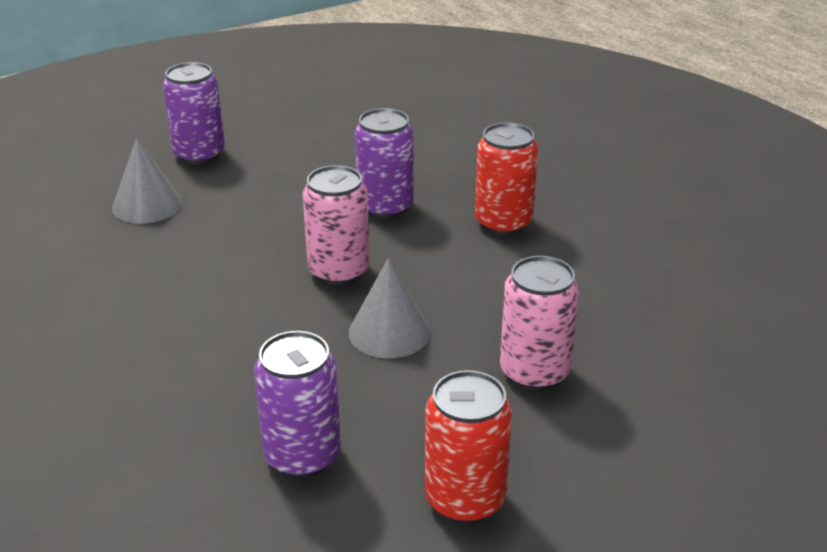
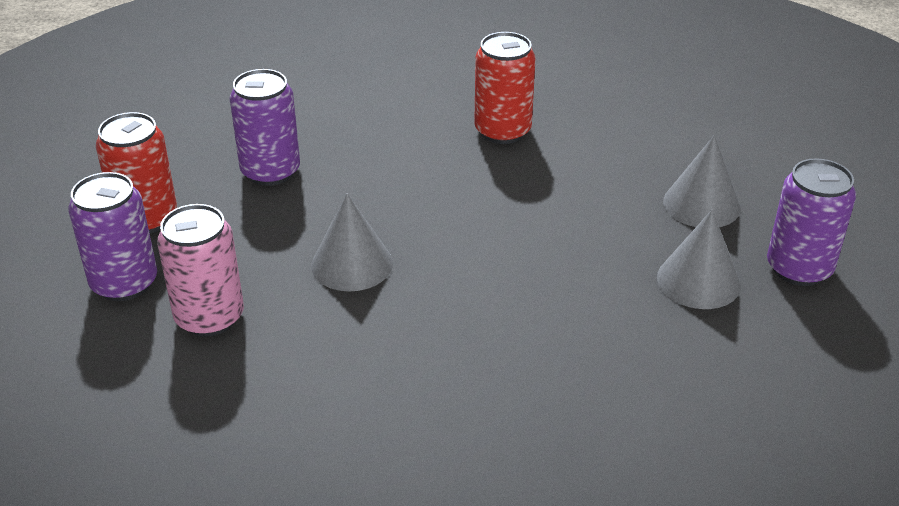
camera: 125 degrees right, 5 degrees up
pink can [303,165,370,285] -> none
purple can [355,108,414,218] -> purple can moved to [68,172,157,301]
red can [475,123,538,235] -> red can moved to [474,32,536,144]
none -> grey cone [657,210,741,309]

